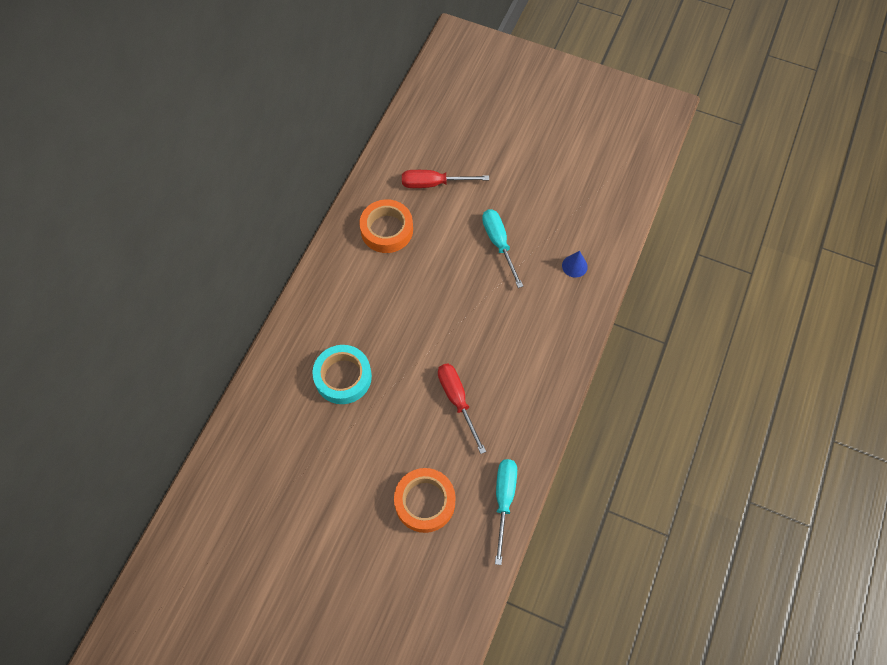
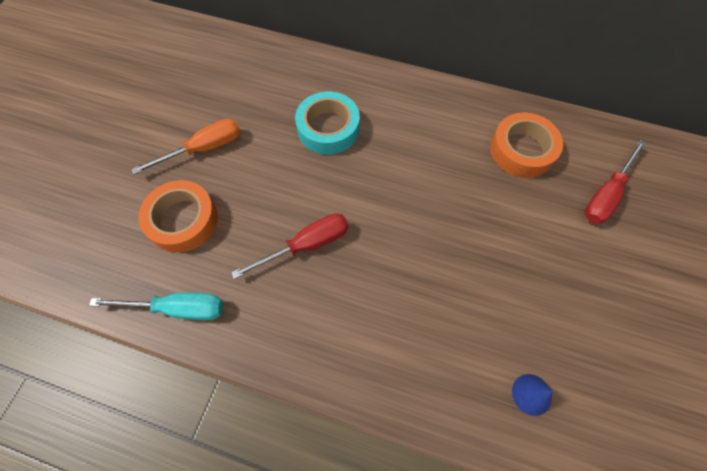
camera: 85 degrees right, 0 degrees up
red screwdriver [402,170,489,188] -> red screwdriver turned 135 degrees counterclockwise [585,140,647,224]
turquoise screwdriver [482,209,523,288] -> none
none -> orange screwdriver [131,118,241,174]

